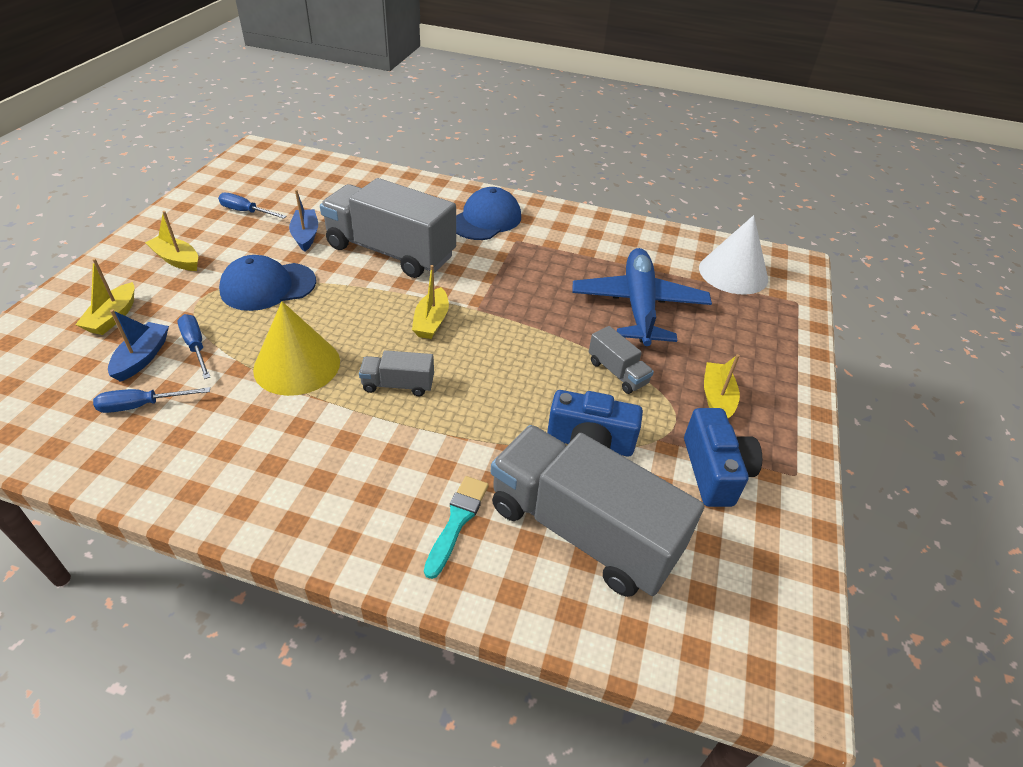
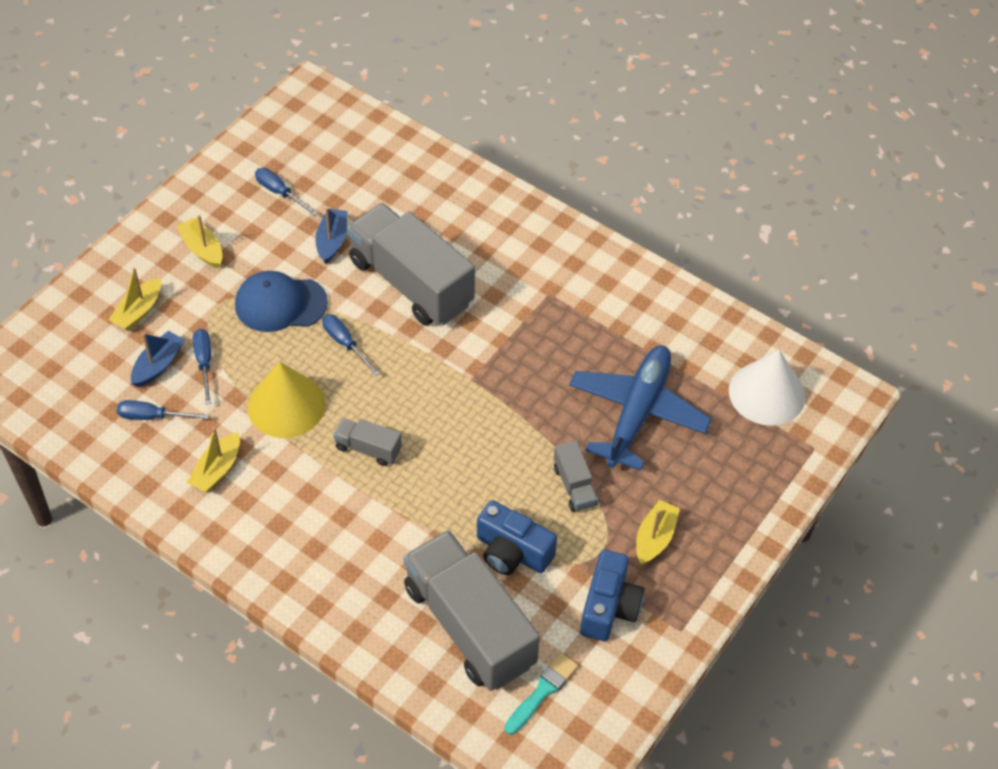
camera: 20 degrees right, 10 degrees up
yellow boat [412,265,449,339] -> yellow boat moved to [187,427,240,492]
turquoise brush [424,476,489,579] -> turquoise brush moved to [504,653,578,734]
blue cap [456,187,521,240] -> none
none -> blue screwdriver [322,314,380,376]

